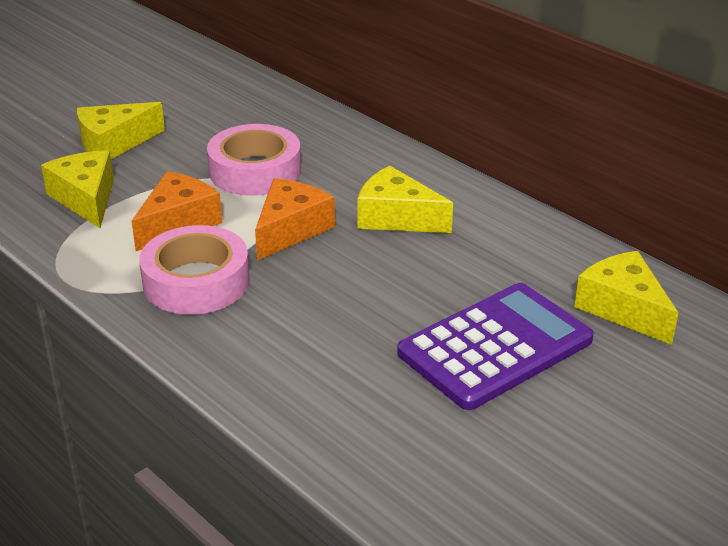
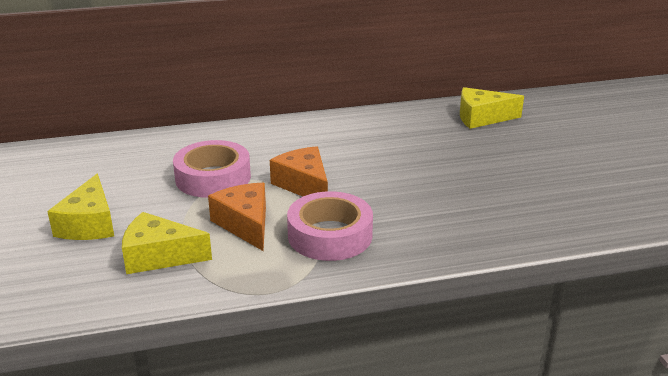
camera: 60 degrees left, 5 degrees down
yellow cheese [357,166,453,233] -> none
purple calculator [397,283,594,410] -> none

